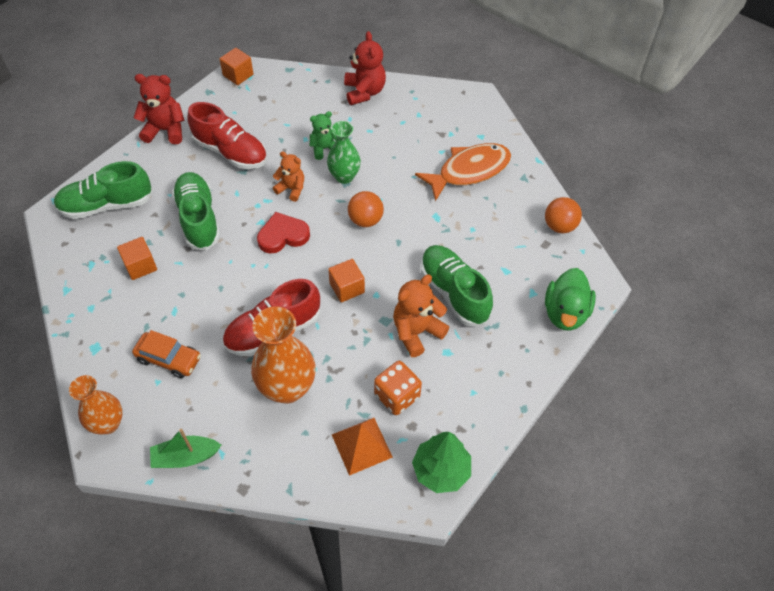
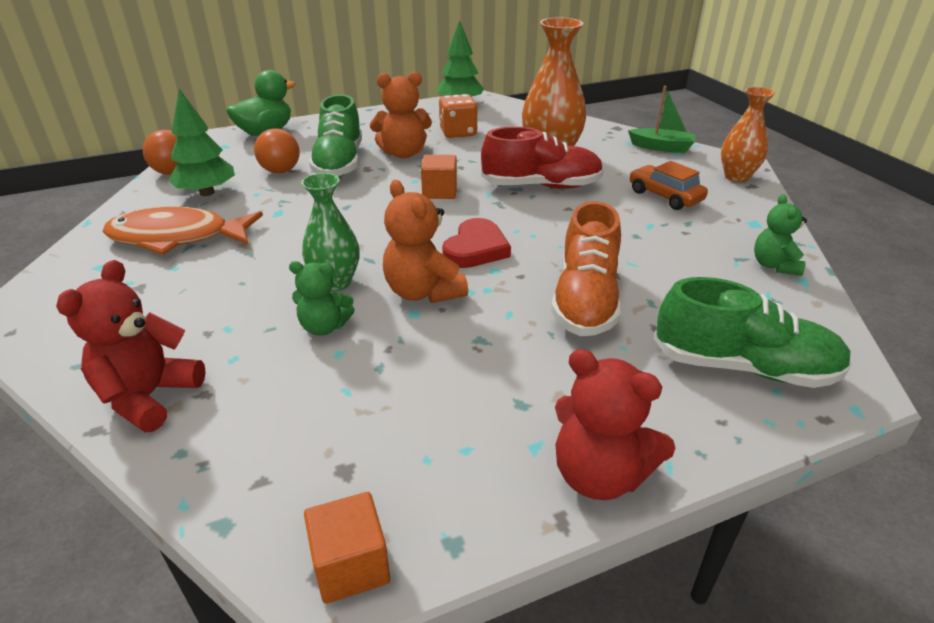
camera: 150 degrees left, 20 degrees down
orange cube [117,237,157,280] -> none
green shoe [172,172,220,251] -> orange shoe [551,201,622,336]
red shoe [188,102,267,169] -> none
red heart [257,212,310,253] -> red heart turned 75 degrees counterclockwise [442,218,511,268]
orange teddy bear [273,151,304,202] -> orange teddy bear [383,180,468,303], size x1.53
orange pyramid [332,418,393,476] -> none
orange ball [348,191,384,227] -> orange ball moved to [254,128,300,173]
none -> green tree [168,89,235,196]
none -> green teddy bear [754,194,807,276]

